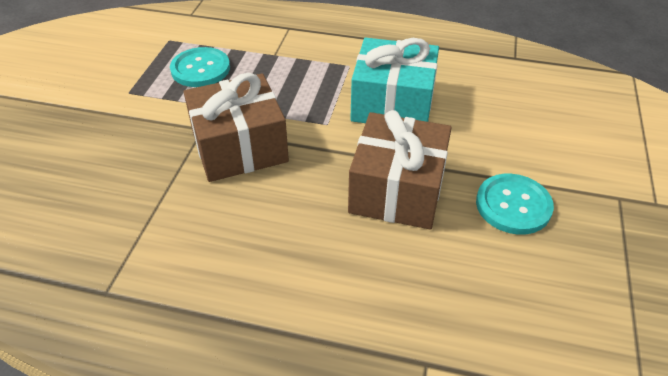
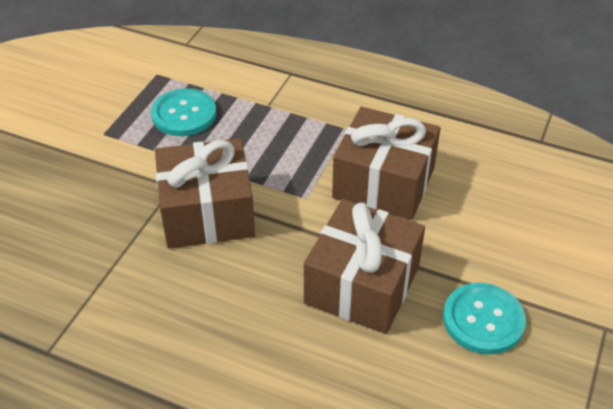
camera: 10 degrees right, 0 degrees up
turquoise gift [350,37,439,123] -> brown gift [332,107,440,220]

